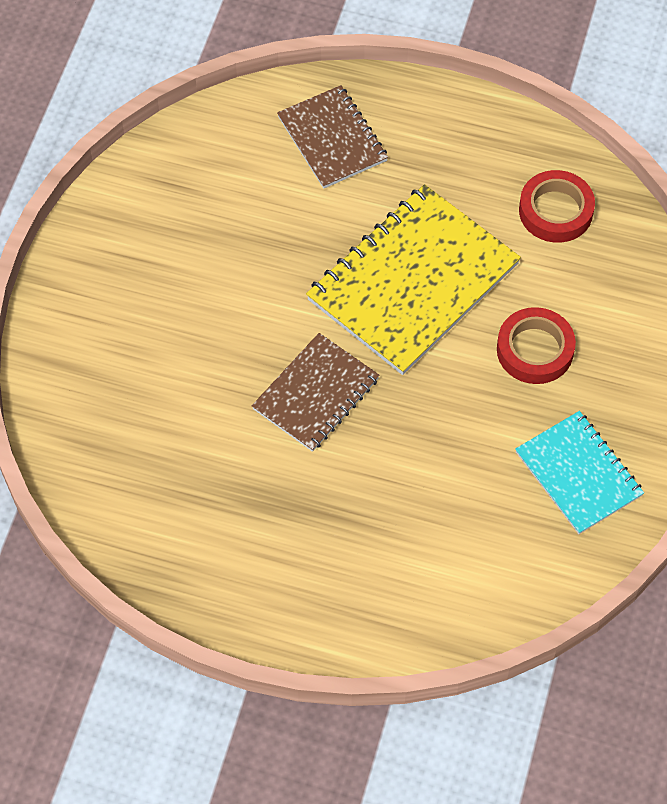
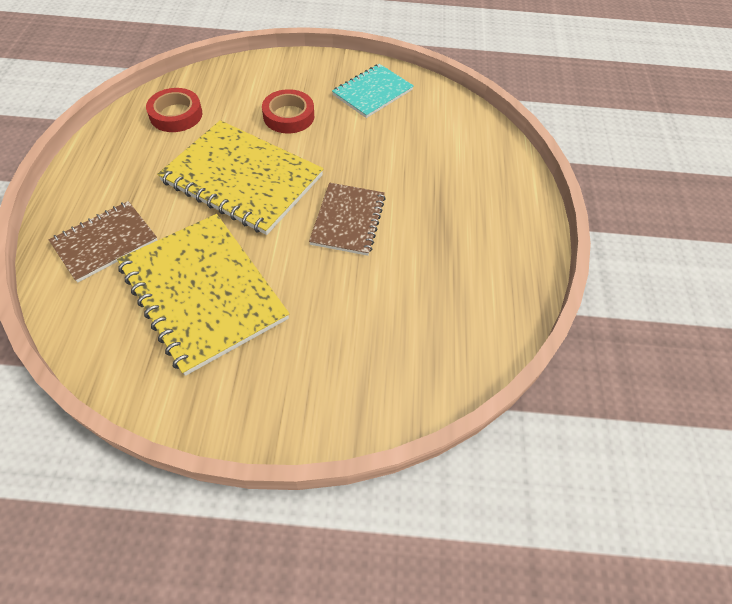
camera: 105 degrees left, 5 degrees down
brown notebook [252,333,379,452] -> brown notebook turned 75 degrees clockwise [309,183,386,256]
none -> yellow notebook [117,214,289,376]

